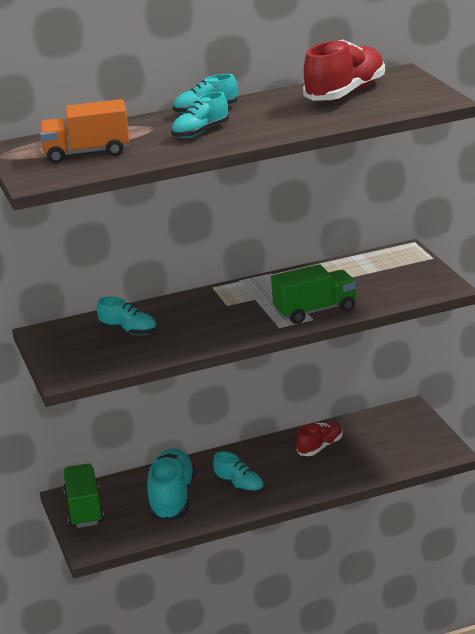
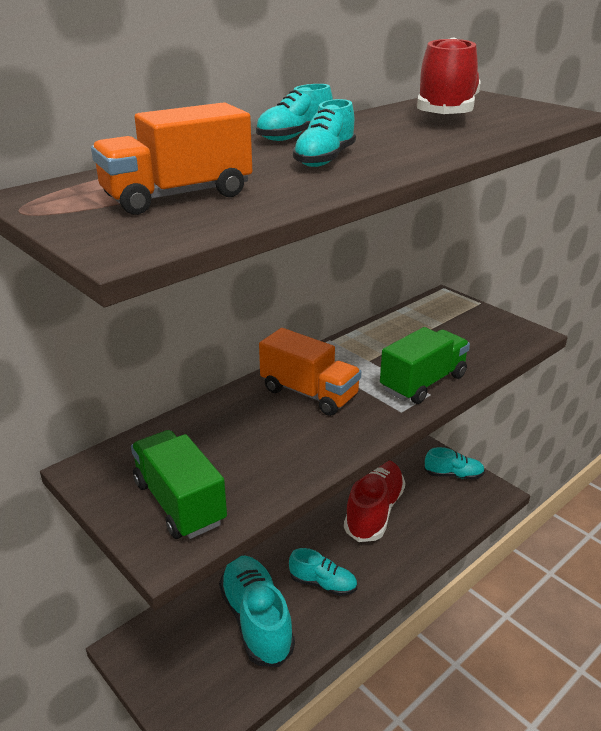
camera: 25 degrees left, 5 degrees up
green truck [63,463,105,528] -> green truck moved to [131,430,227,539]
turquoise shoe [97,297,157,335] -> turquoise shoe moved to [424,447,485,480]
red shoe [297,422,343,456] -> red shoe [344,460,405,542], size x1.75
none -> orange truck [259,328,361,416]

